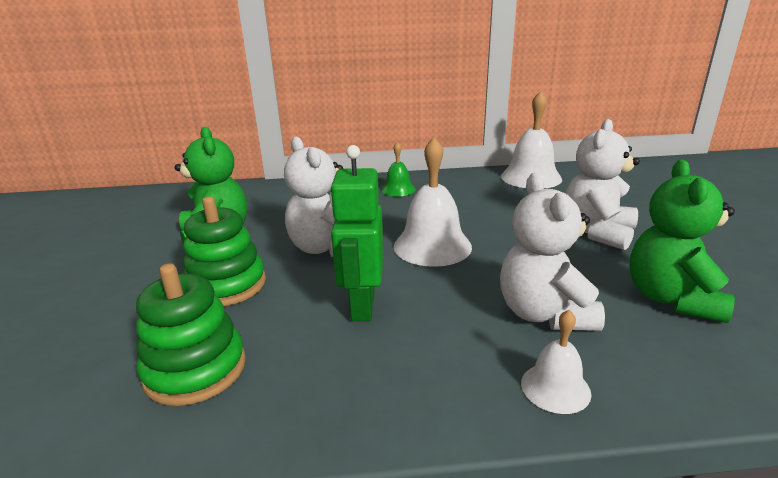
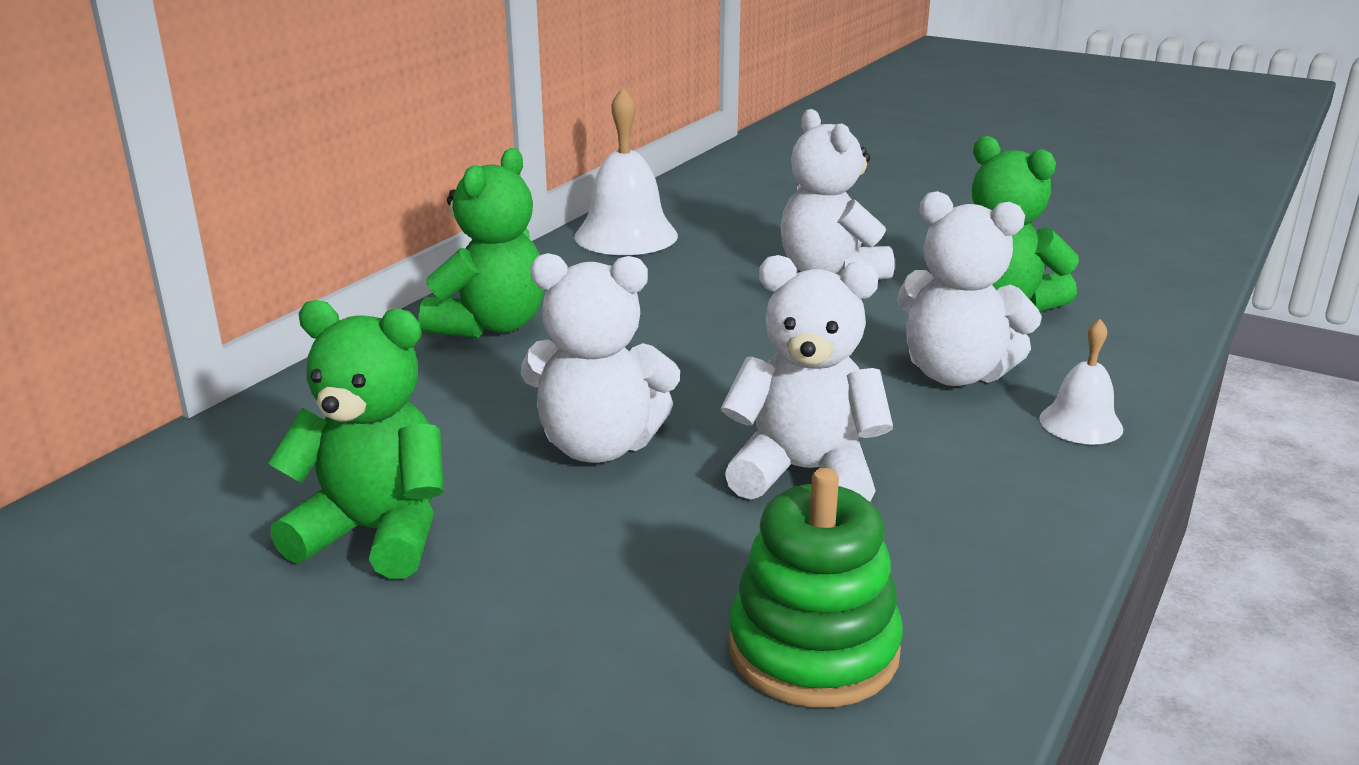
camera: 55 degrees left, 0 degrees up
green stacking toy [183,196,266,306] -> none
green robot [330,145,384,321] -> white teddy bear [721,255,893,502]
green bell [381,142,416,196] -> green teddy bear [419,148,545,338]
white bell [394,137,472,267] -> none

